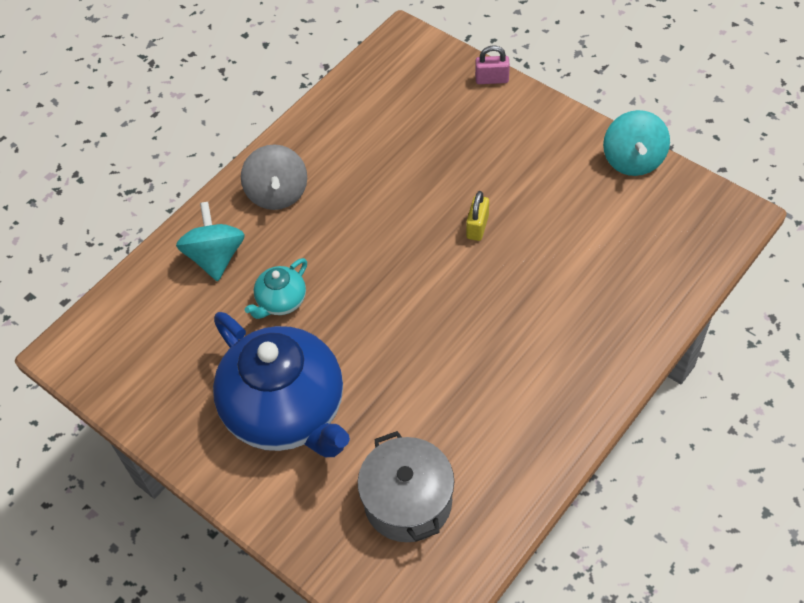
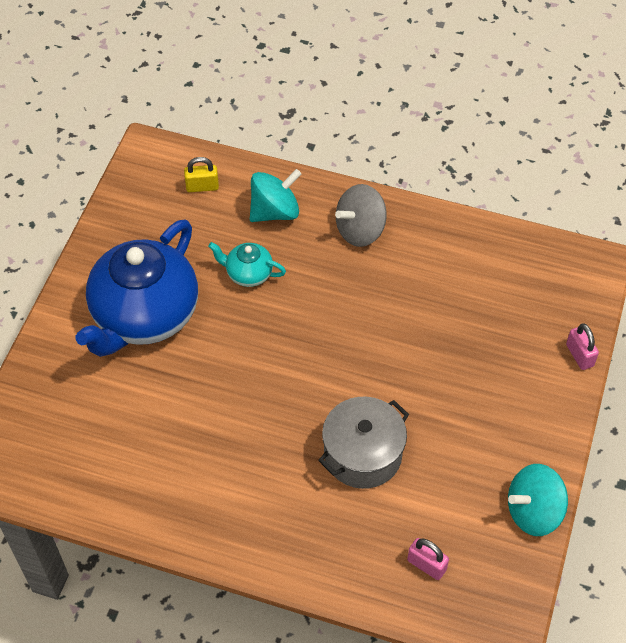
camera: 65 degrees right, 0 degrees up
grey pot [358,431,454,542] -> grey pot moved to [318,397,409,489]
yellow padlock [466,191,489,241] -> yellow padlock moved to [184,157,219,192]
none -> pink padlock [407,538,449,580]

